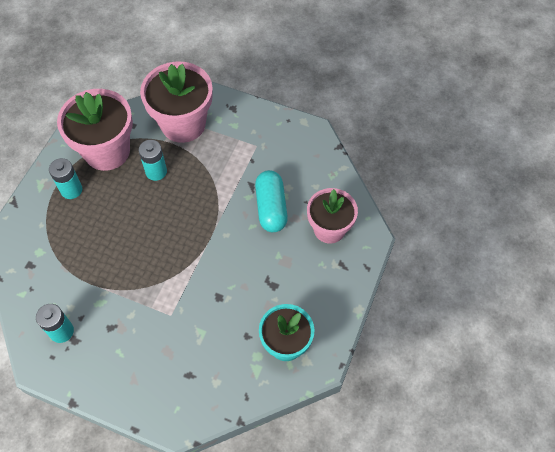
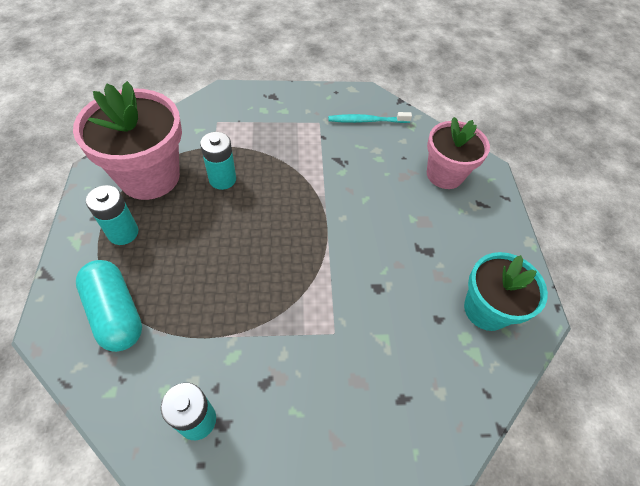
camera: 30 degrees left, 5 degrees down
pink flower pot [140,61,213,143] -> none
turquoise capsule [255,170,288,232] -> turquoise capsule moved to [76,260,142,352]
none -> turquoise toothbrush [328,112,412,123]

